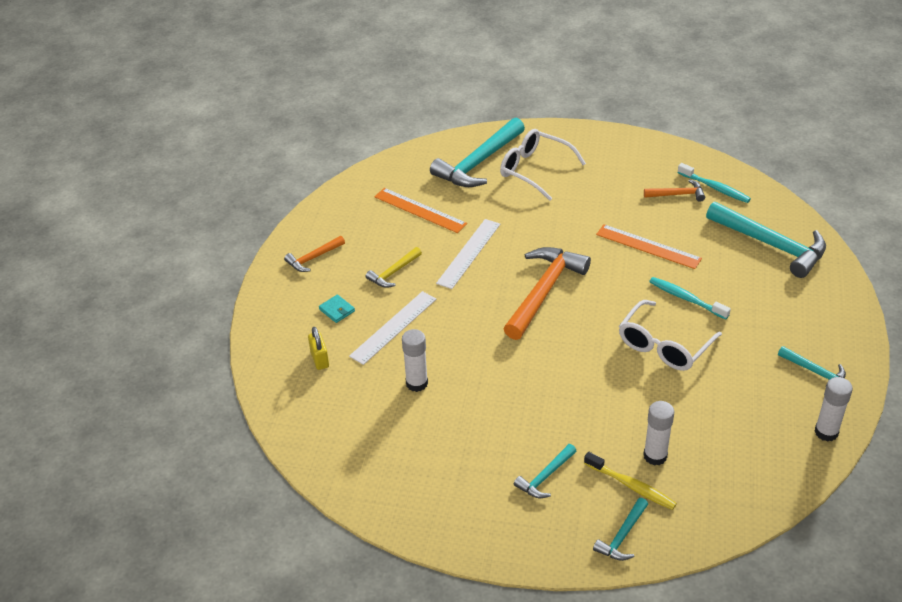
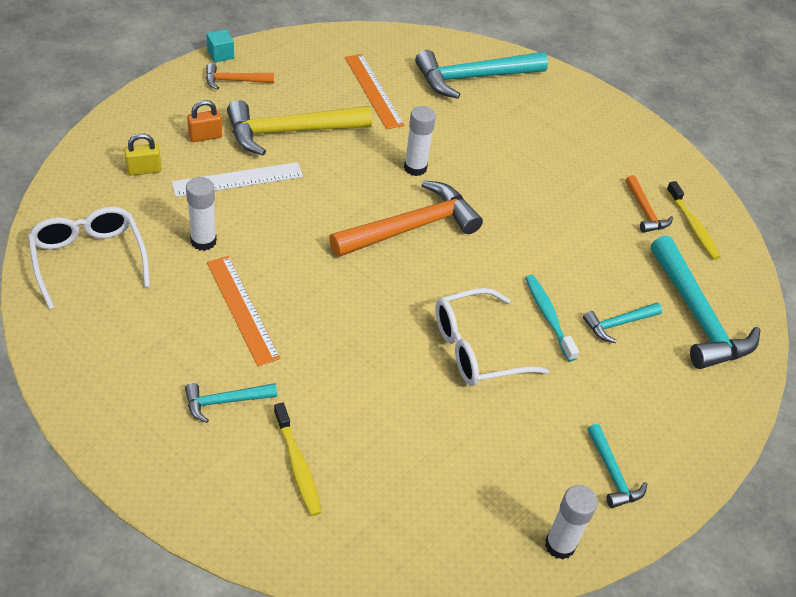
camera: 25 degrees right, 5 degrees up
yellow padlock [308,327,329,370] -> yellow padlock turned 60 degrees clockwise [124,133,162,175]
turquoise wallet [319,294,355,323] -> orange padlock [187,100,222,142]
yellow hammer [366,247,422,288] -> yellow hammer [227,100,372,155], size x1.99
white ruler [436,219,500,289] -> none
white glasses [500,129,586,201] -> white glasses moved to [28,207,150,309]
turquoise hammer [593,498,648,561] -> turquoise hammer moved to [583,303,662,343]
orange ruler [596,224,702,269] -> orange ruler moved to [207,256,281,366]
white glue stick [643,401,674,466] -> white glue stick moved to [404,106,436,176]
orange hammer [644,179,705,202] -> orange hammer turned 45 degrees clockwise [626,175,673,233]
turquoise toothbrush [677,163,751,203] -> yellow toothbrush [666,181,721,260]
none -> turquoise cube [206,29,234,63]

